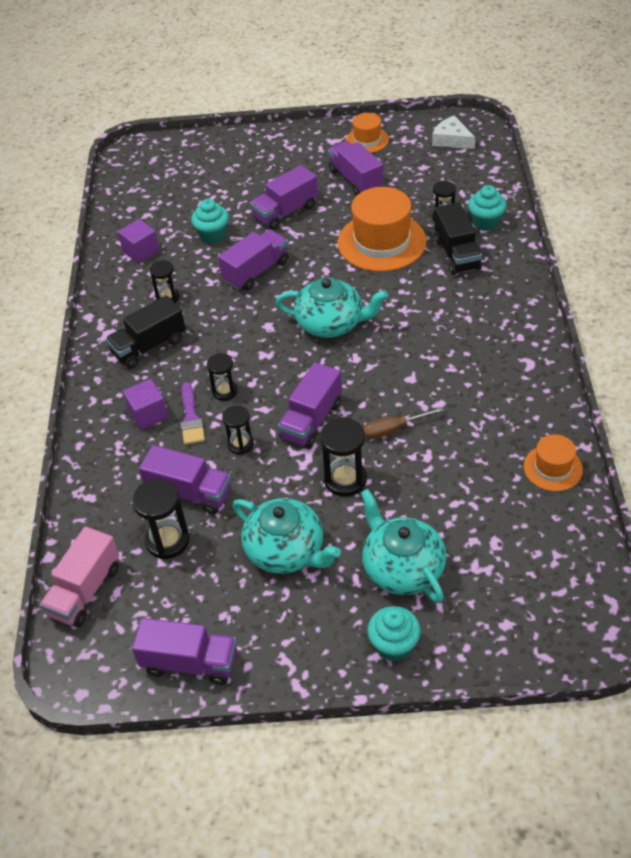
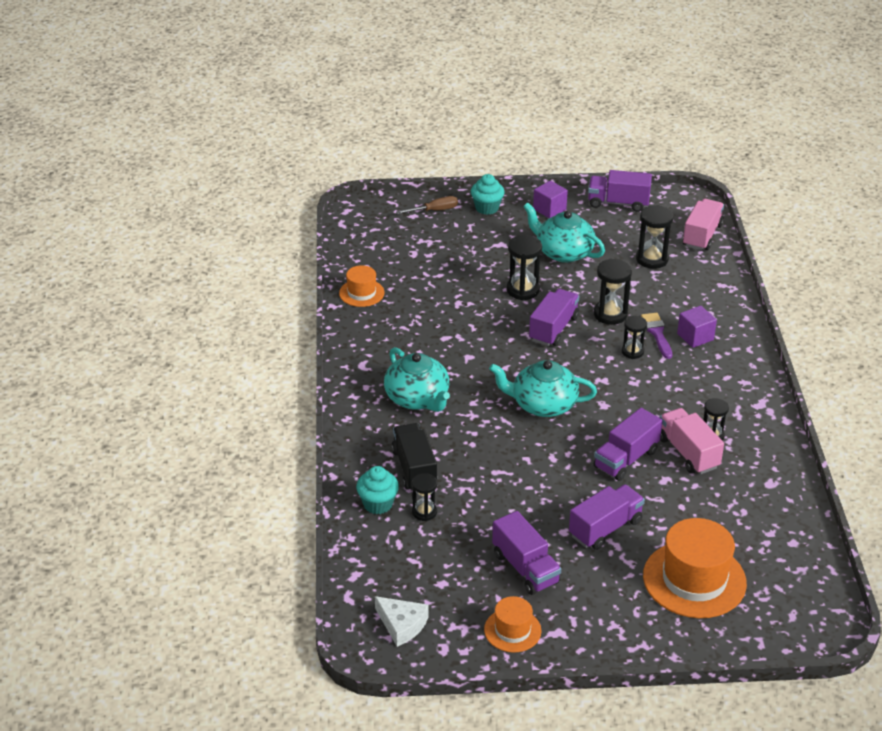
camera: 175 degrees right, 10 degrees down
black truck [106,295,186,369] -> none
purple cube [118,219,159,264] -> purple cube moved to [533,181,568,218]
purple truck [139,445,231,514] -> none
turquoise cupcake [191,199,229,244] -> none
black hourglass [222,405,254,455] -> black hourglass [594,259,632,325], size x1.55
orange hat [338,187,427,272] -> orange hat moved to [643,518,747,618]
turquoise teapot [361,489,446,603] -> turquoise teapot moved to [384,347,450,412]
brown screwdriver [363,407,444,439] -> brown screwdriver moved to [396,196,458,214]
none -> pink truck [660,408,724,474]

